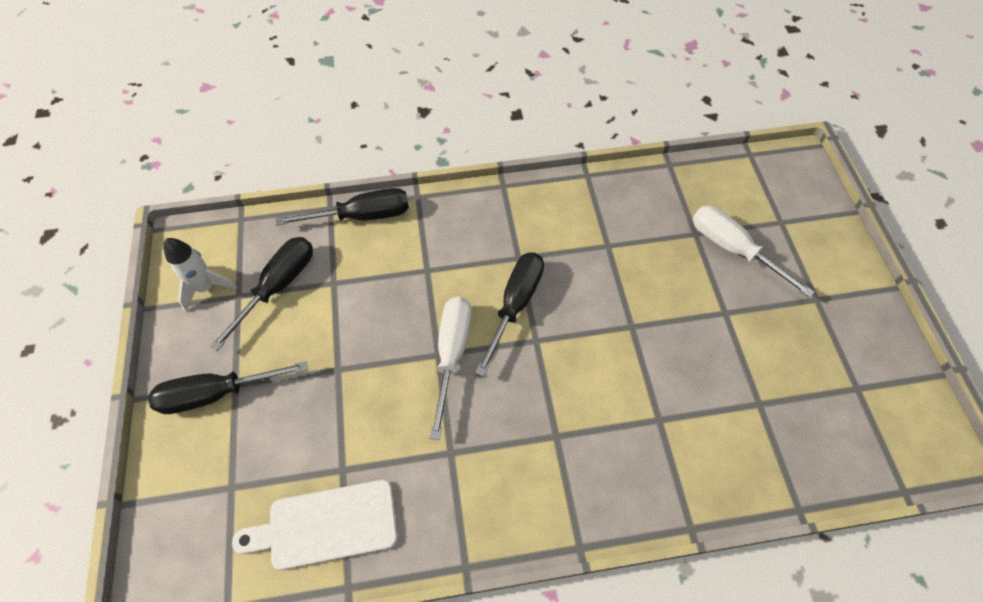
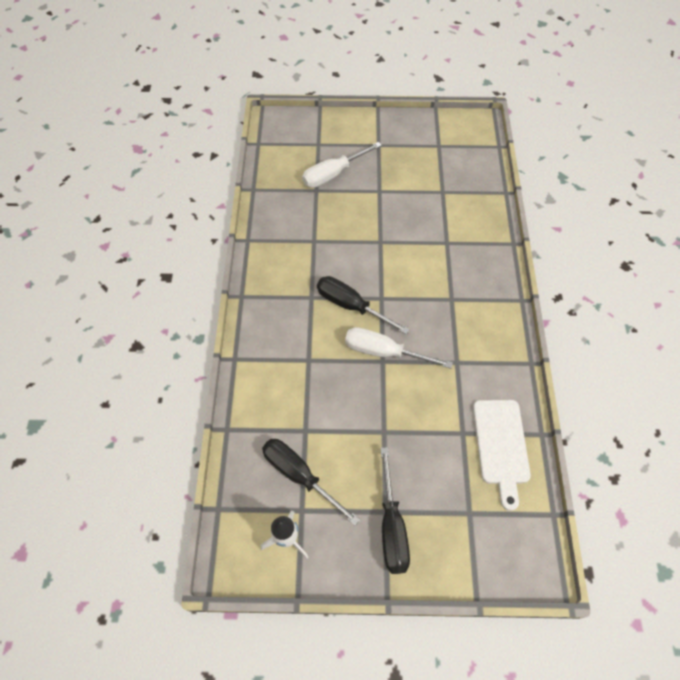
camera: 80 degrees left, 0 degrees up
black screwdriver [276,188,409,225] -> none

